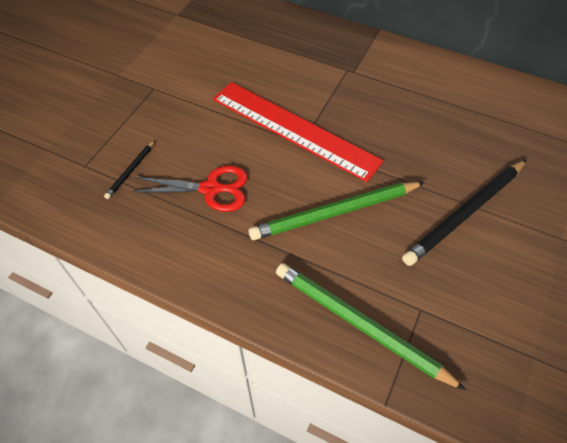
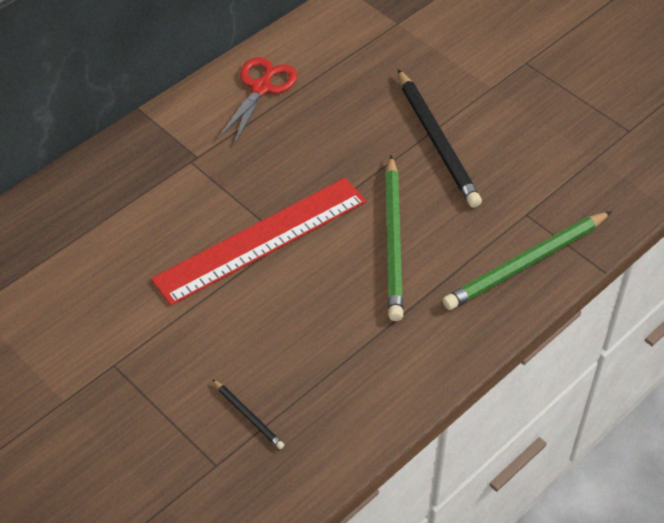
camera: 70 degrees left, 5 degrees down
red scissors [131,165,248,212] -> red scissors moved to [218,57,297,145]

